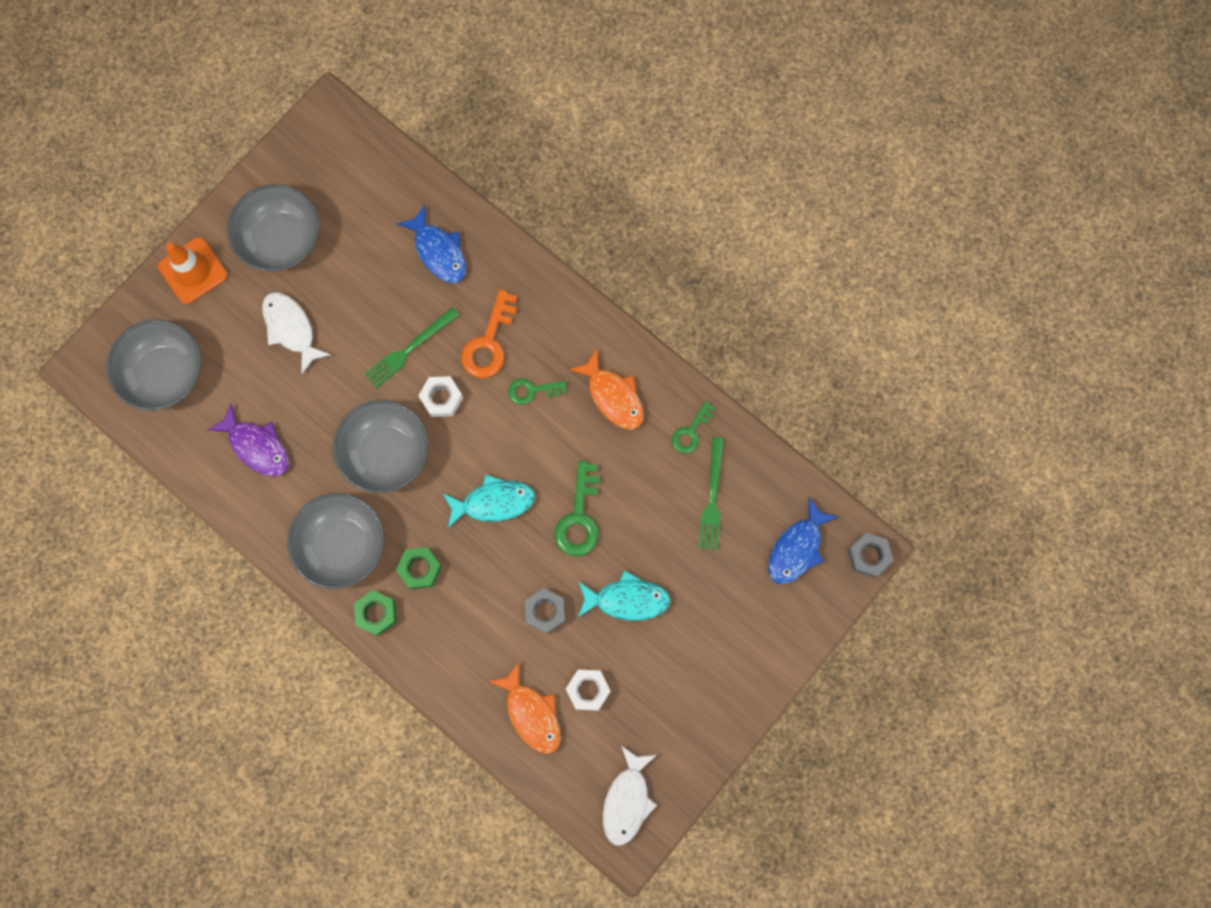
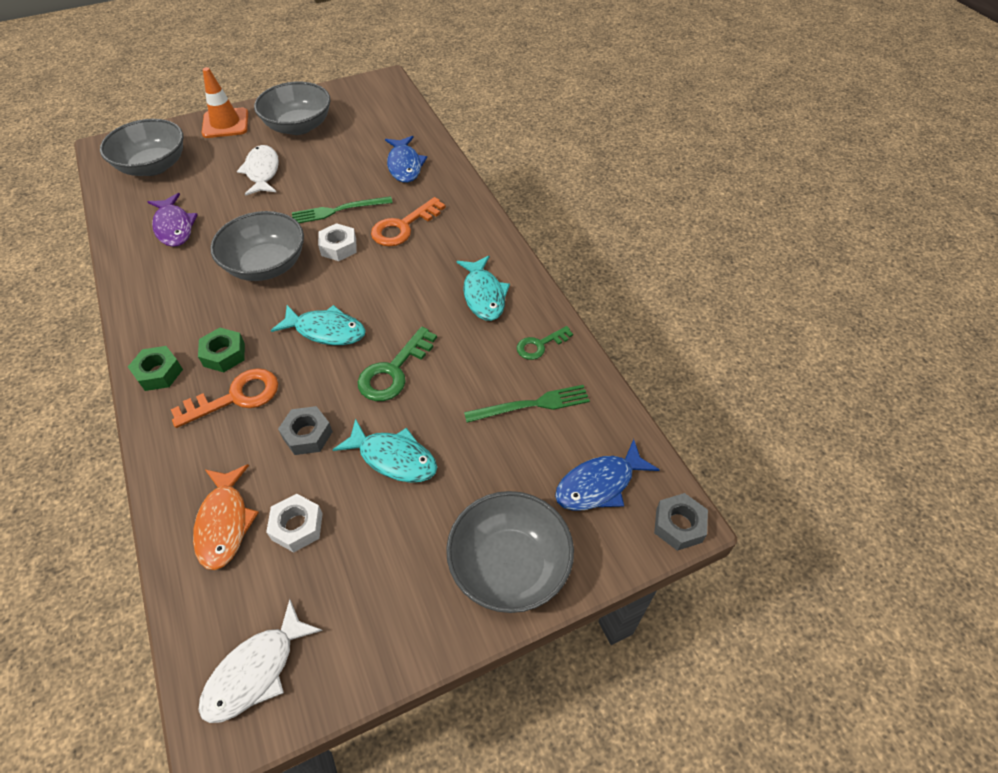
camera: 25 degrees right, 25 degrees down
grey bowl [287,493,384,589] -> grey bowl moved to [446,491,574,613]
green key [508,378,567,405] -> none
orange fish [569,349,644,430] -> turquoise fish [456,256,510,321]
green fork [699,437,724,550] -> green fork turned 135 degrees counterclockwise [464,385,590,423]
none -> orange key [171,368,278,428]

